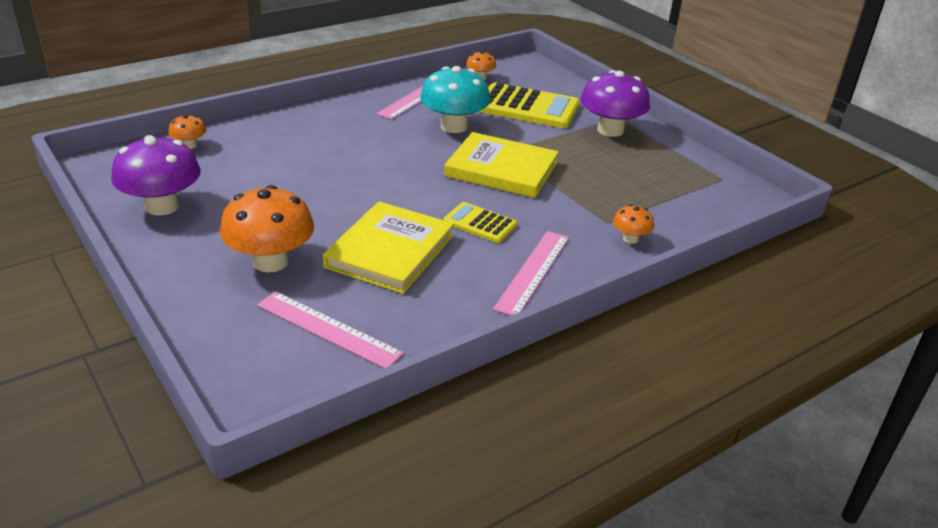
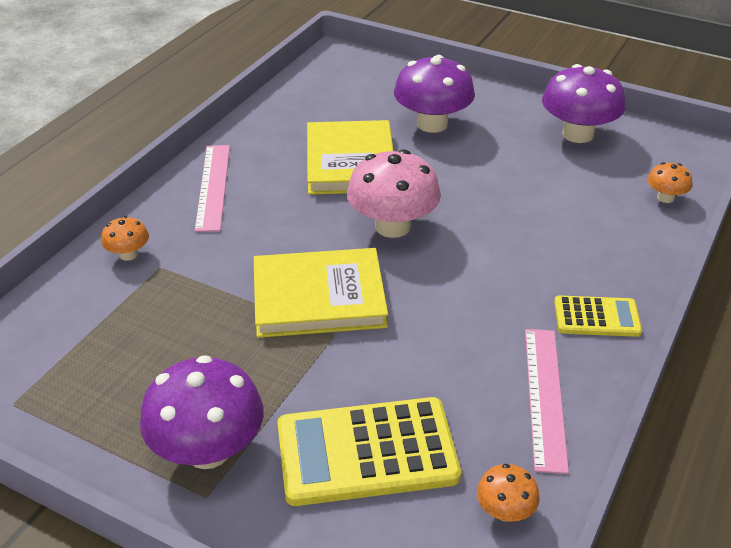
camera: 155 degrees right, 5 degrees up
orange mushroom [220,185,314,273] -> purple mushroom [394,55,475,133]
pink ruler [257,291,404,368] -> none
turquoise mushroom [420,66,491,133] -> none
yellow calculator [443,202,517,243] -> yellow calculator moved to [554,295,642,337]
none -> pink mushroom [347,149,441,238]

